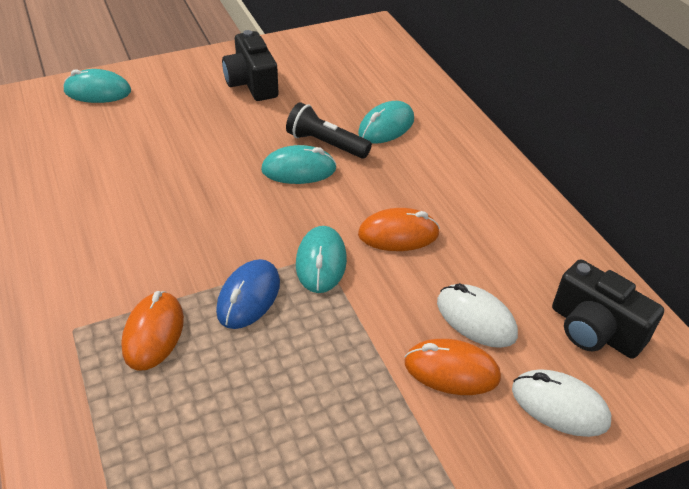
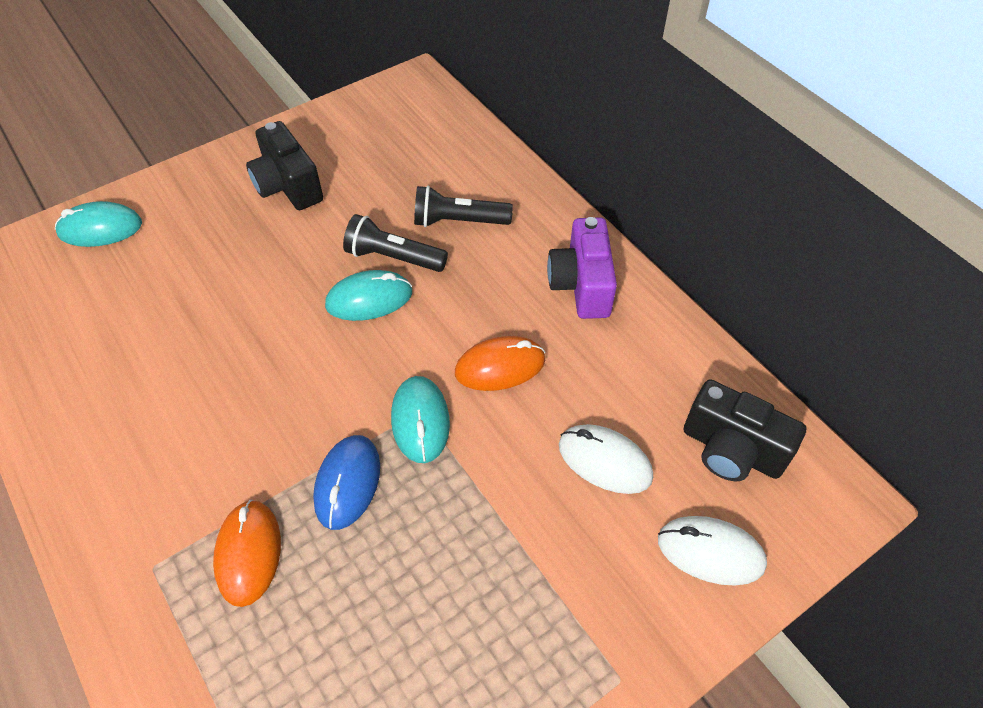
camera: 10 degrees left, 10 degrees up
turquoise mouse [358,101,414,144] -> black flashlight [414,185,513,227]
orange mouse [404,339,501,395] -> none
none -> purple camera [547,217,617,319]

